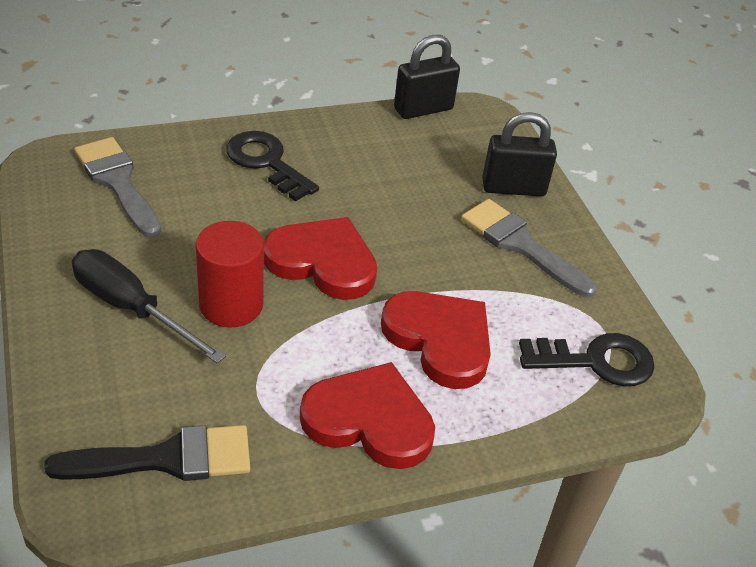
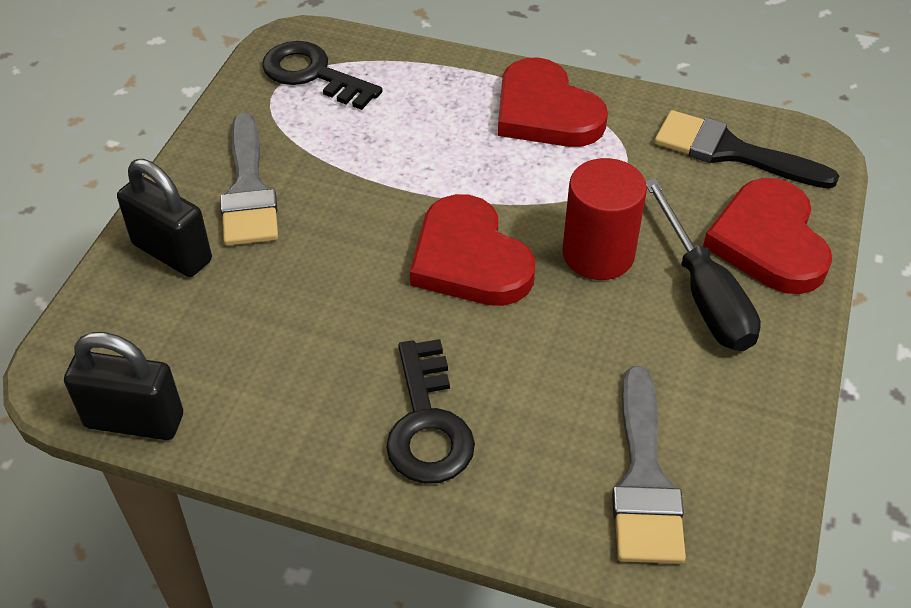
camera: 140 degrees left, 5 degrees up
red heart [381,291,491,389] -> red heart moved to [703,178,832,294]

